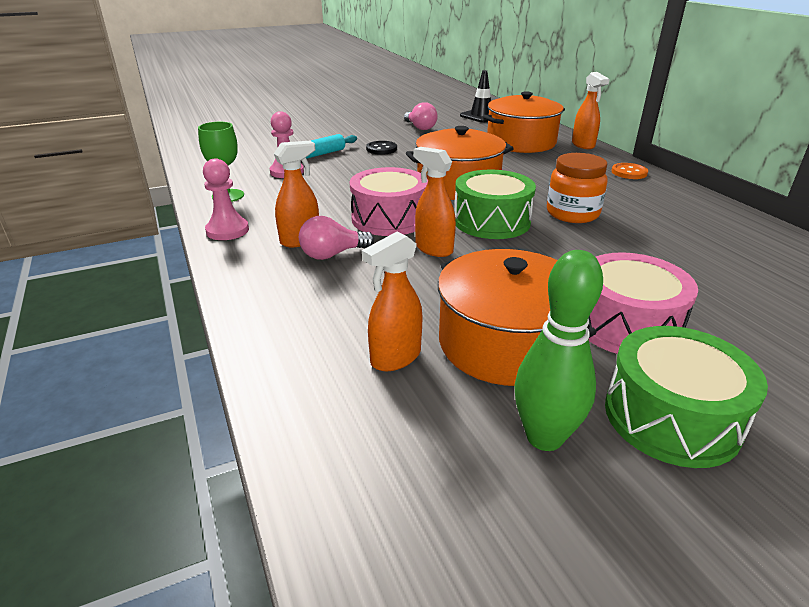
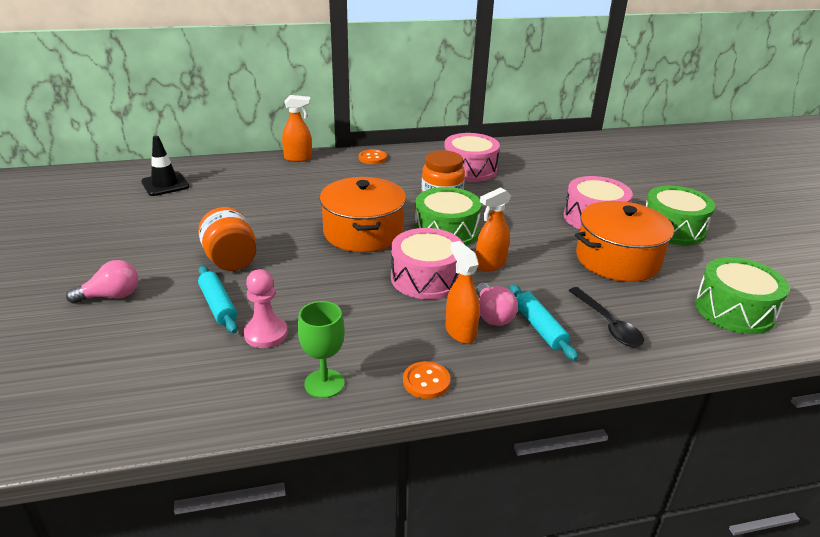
camera: 80 degrees left, 0 degrees up
pink pawn [203,159,249,240] -> orange button [403,361,450,399]
orange spray bottle [362,231,422,371] -> none
black button [366,141,397,155] -> orange jar [198,207,257,271]
pink light bulb [404,102,438,130] -> pink light bulb moved to [66,260,138,304]
orange pot [483,91,565,153] -> none
green bowling pin [514,250,603,451] -> none
none -> pink drum [444,133,500,182]
none -> turquoise rolling pin [510,285,578,361]
none -> black spoon [568,287,644,347]
none -> green drum [695,257,789,334]

